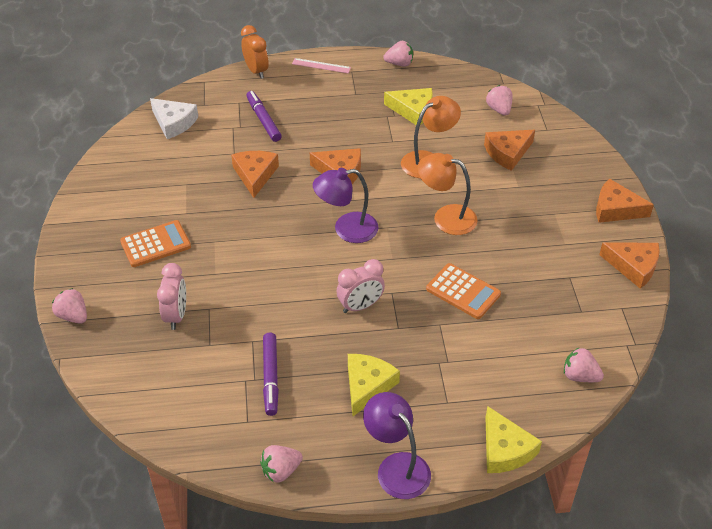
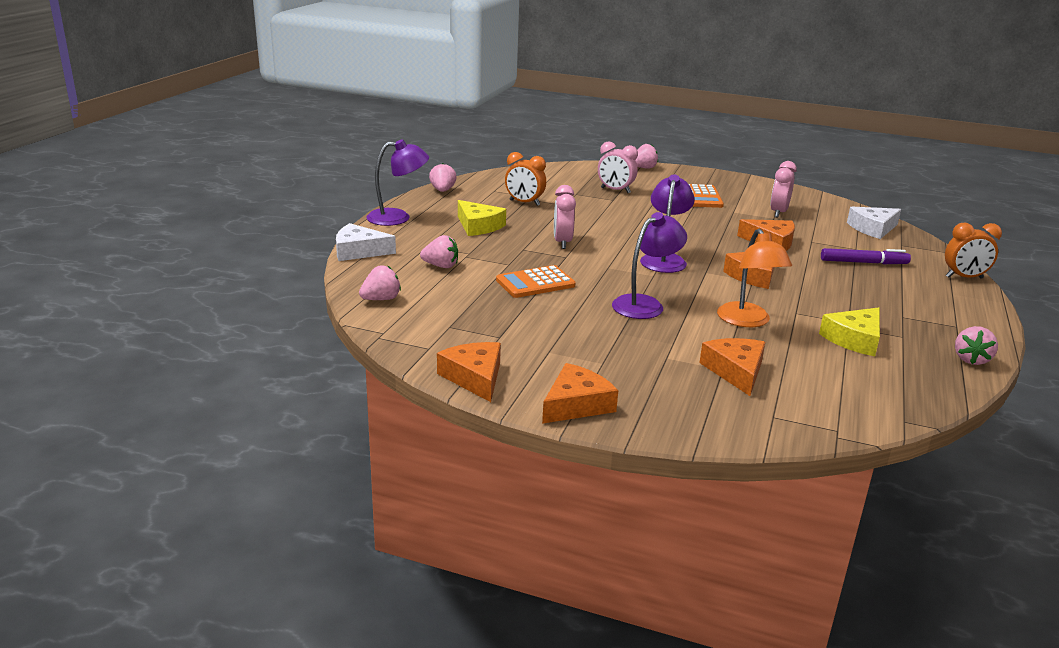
camera: 115 degrees right, 20 degrees down
purple marker [263,332,279,416] -> orange clock [505,152,546,206]
pink ruler [292,58,351,73] -> none
orange lamp [417,153,478,235] -> purple lamp [612,212,687,319]
pink strawberry [486,85,513,116] -> pink strawberry moved to [420,235,458,268]
yellow cheese [486,406,542,473] -> white cheese [336,223,396,261]
orange cheese [599,242,660,289] -> orange cheese turned 105 degrees clockwise [437,342,501,402]
none -> pink clock [770,161,797,218]

